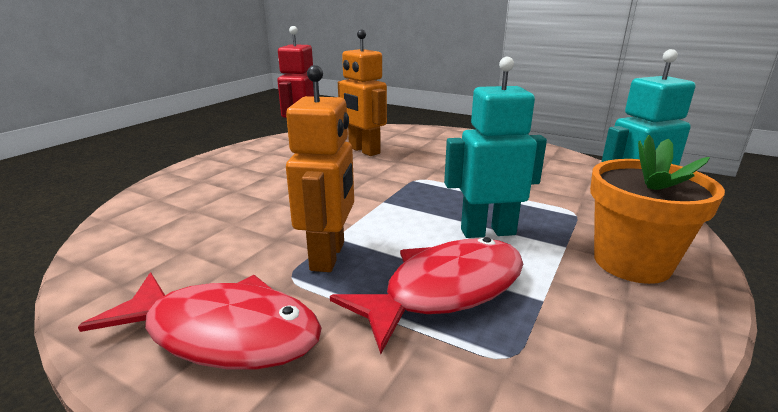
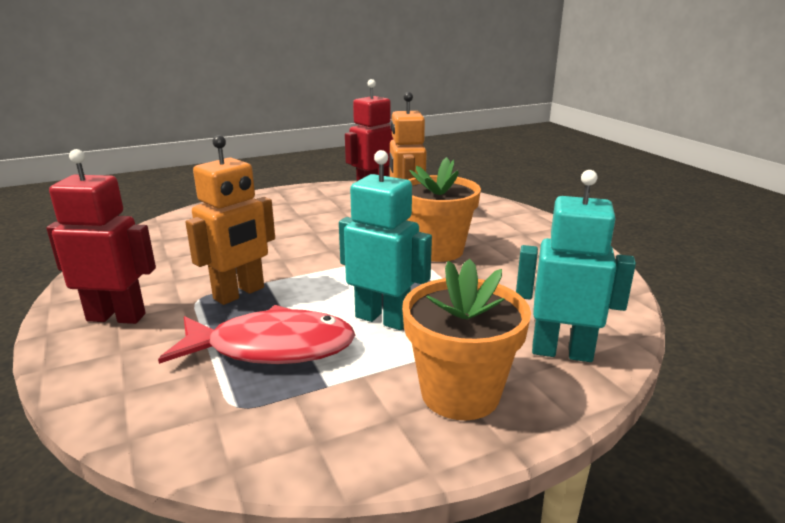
camera: 35 degrees right, 0 degrees up
red fish [78,272,322,370] -> red robot [46,149,156,324]
none -> orange flower pot [407,157,481,262]

